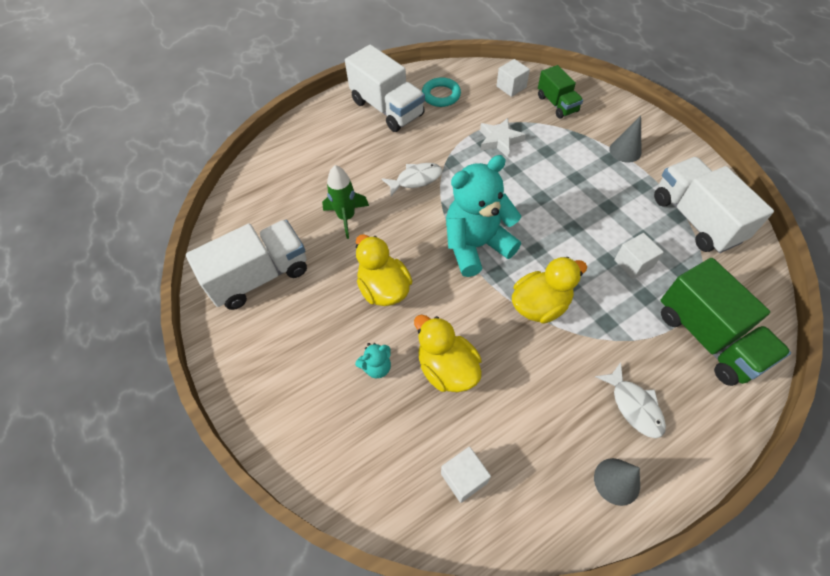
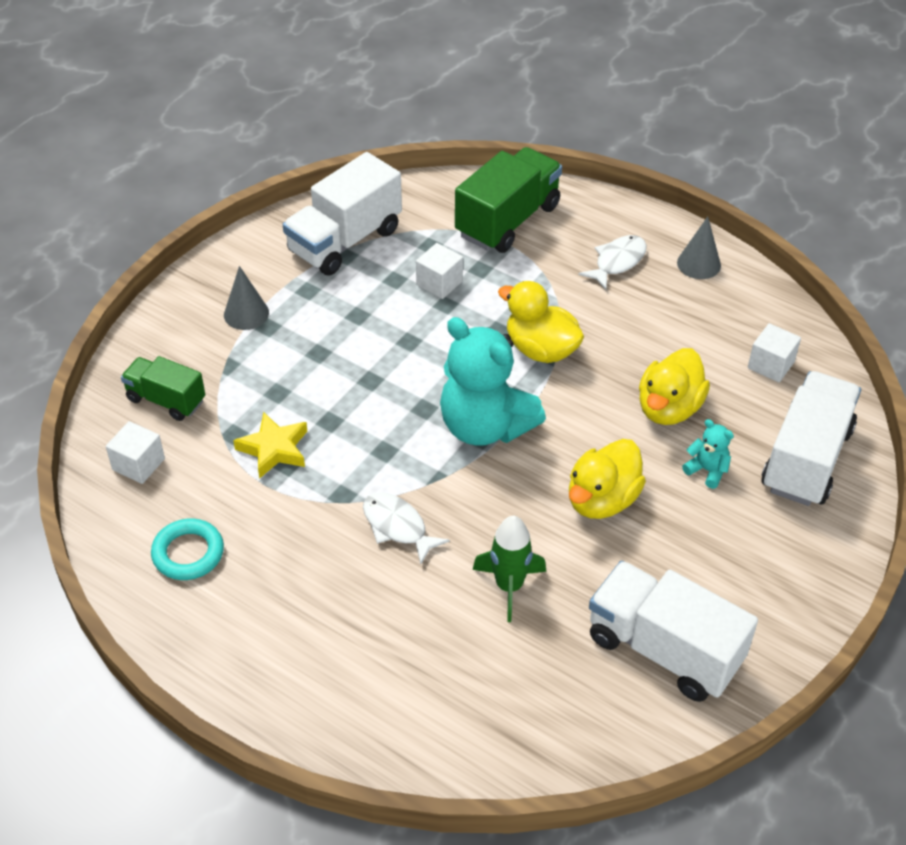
camera: 115 degrees left, 10 degrees down
white truck [345,45,425,132] -> white truck moved to [761,371,861,506]
white star [480,118,526,158] -> yellow star [233,412,308,479]
green truck [538,65,583,118] -> green truck turned 105 degrees counterclockwise [121,356,205,421]

